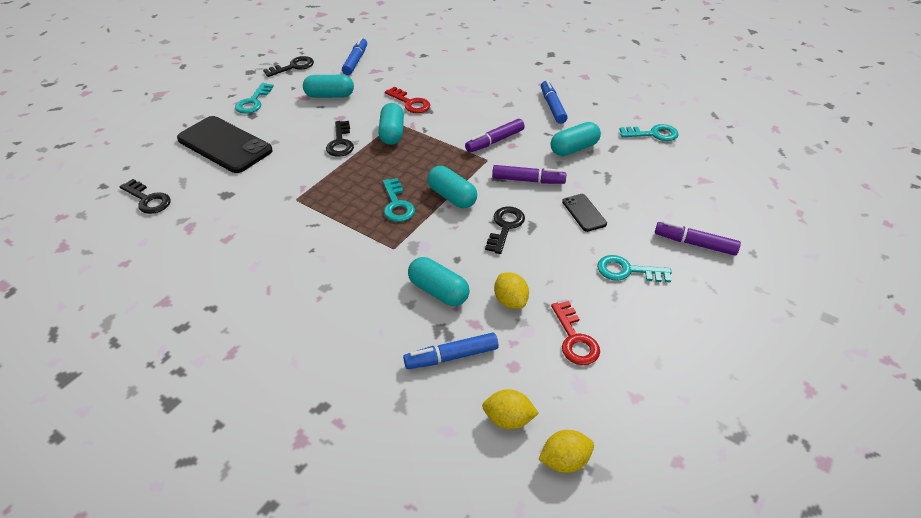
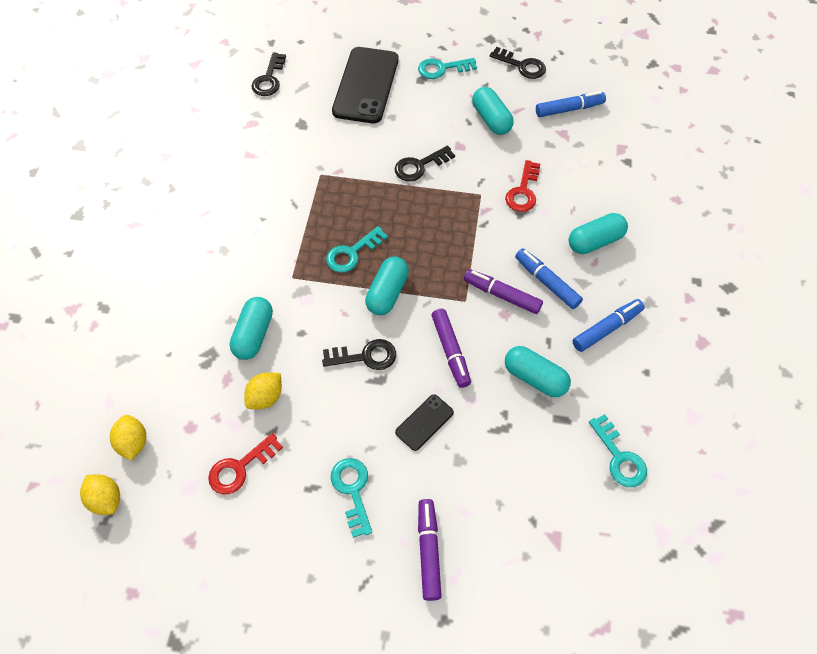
camera: 65 degrees right, 15 degrees up
turquoise capsule [378,103,404,145] -> turquoise capsule moved to [568,213,628,254]
blue marker [403,332,499,369] -> blue marker moved to [515,248,583,309]

